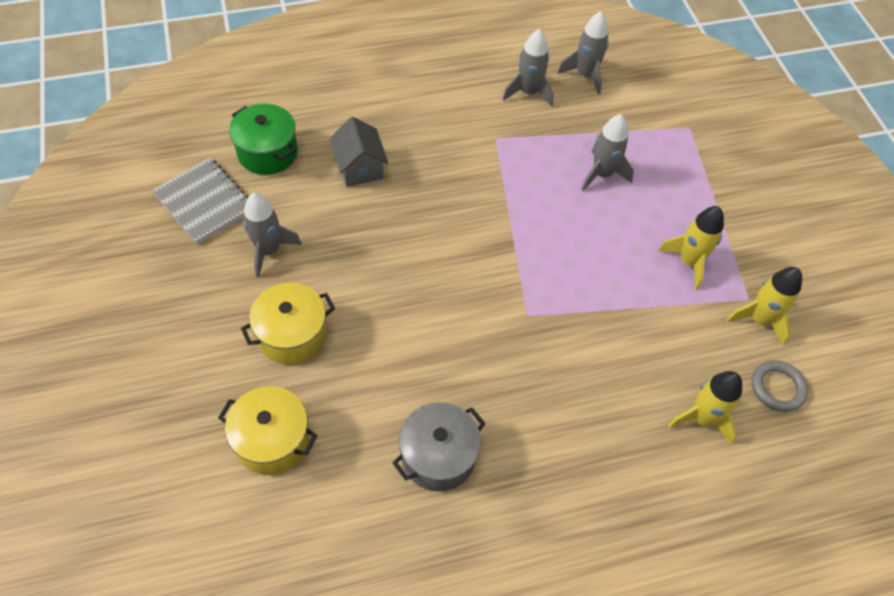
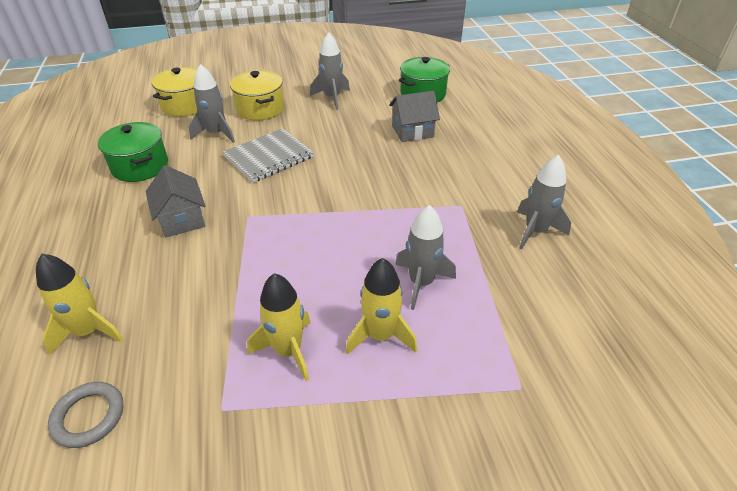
camera: 95 degrees right, 15 degrees down
grey notebook [152,158,248,244] -> grey notebook moved to [223,128,314,183]
grey pot [393,402,486,491] -> green pot [98,122,168,182]
grey rocket [558,12,609,95] -> grey rocket moved to [189,64,235,143]
yellow rocket [726,267,802,345] -> yellow rocket moved to [346,258,417,355]
none -> grey house [145,165,205,237]

